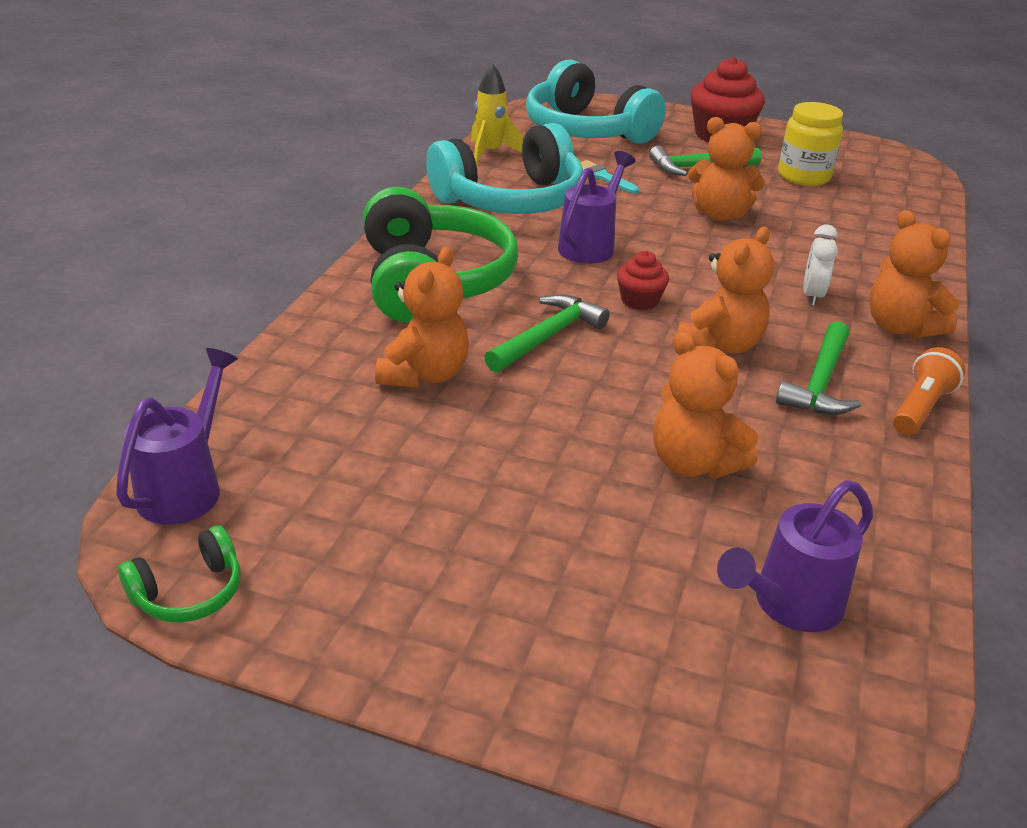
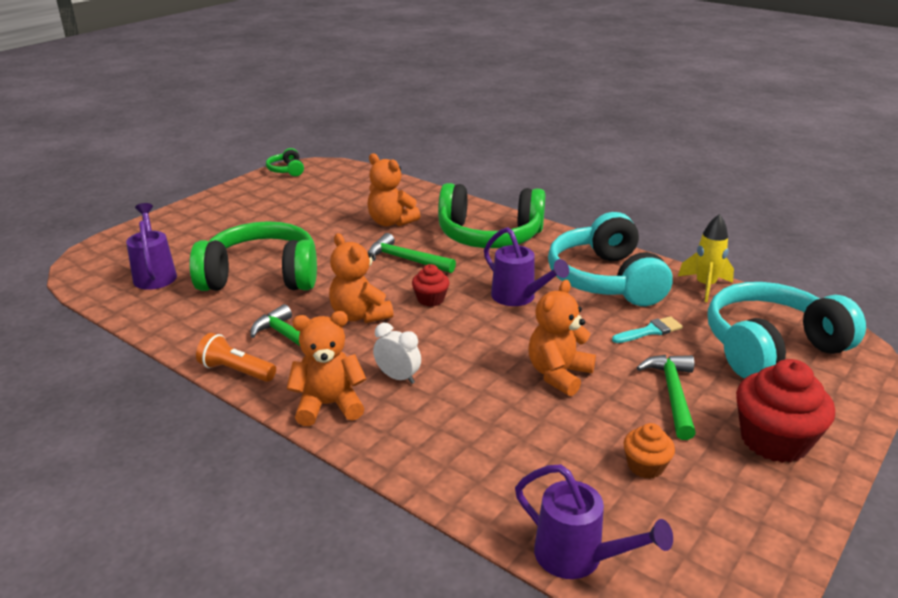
camera: 110 degrees right, 5 degrees down
purple watering can [116,348,238,525] -> purple watering can moved to [515,465,673,579]
green hammer [484,294,610,373] -> green hammer turned 150 degrees clockwise [368,233,456,273]
orange teddy bear [653,331,758,478] -> green headphones [189,221,317,291]
yellow jar [778,102,843,186] -> orange cupcake [624,423,675,479]
orange flashlight [892,347,965,435] -> orange flashlight turned 150 degrees clockwise [196,333,276,382]

